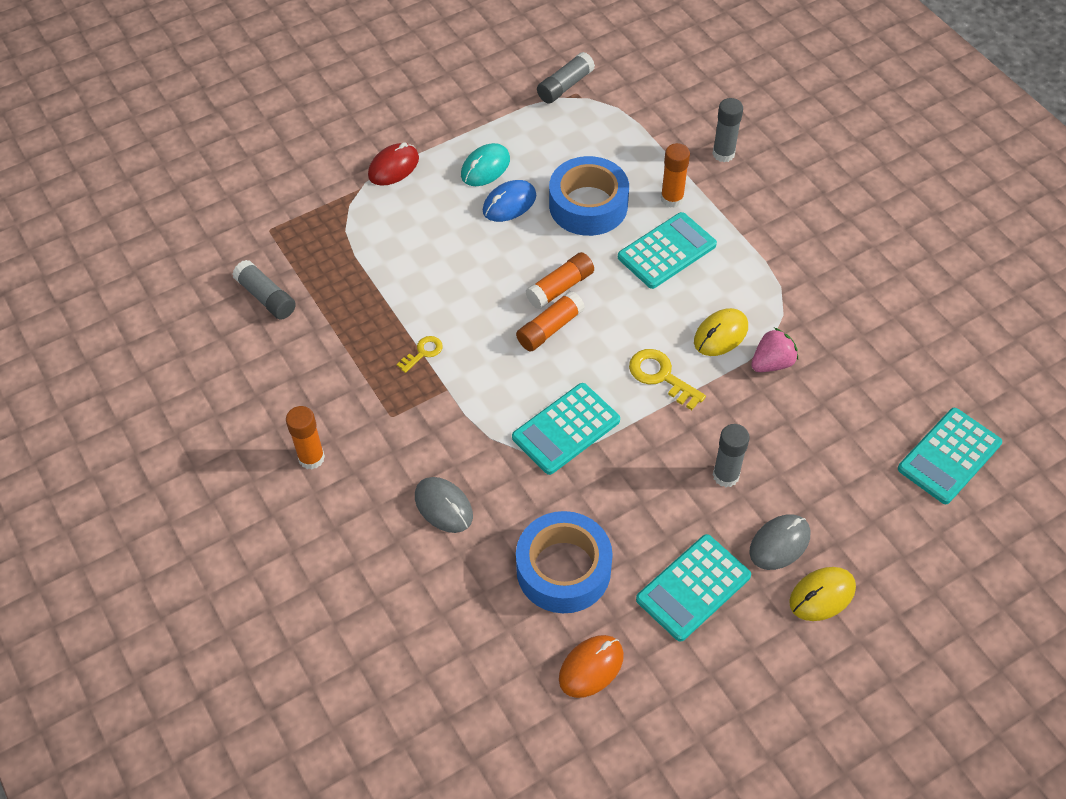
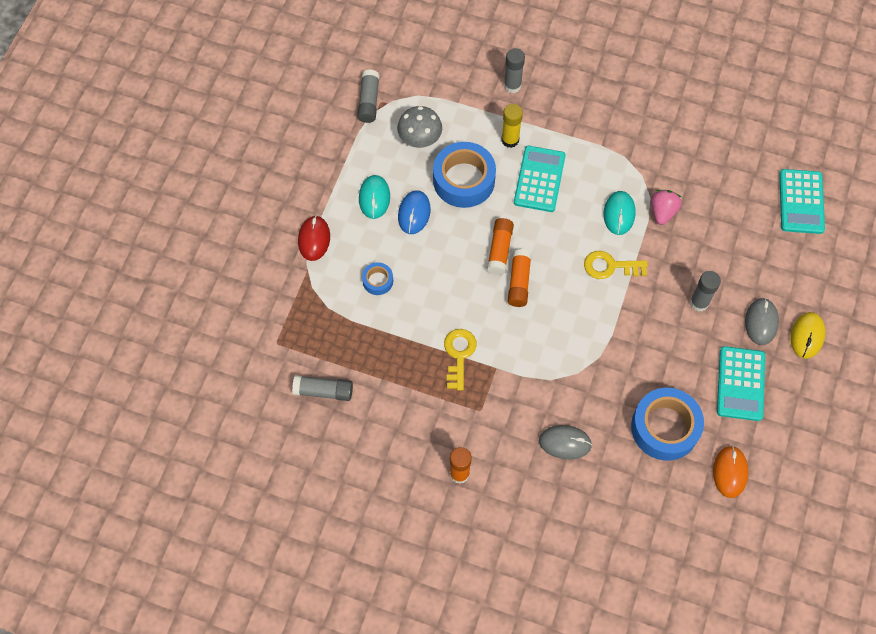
camera: 40 degrees left, 10 degrees up
yellow key [397,336,443,373] -> yellow key [444,329,476,390], size x1.63
turquoise calculator [512,383,620,475] -> none
orange glue stick [661,143,690,208] -> yellow glue stick [501,104,523,148]
yellow mouse [694,308,748,356] -> turquoise mouse [604,191,635,235]
none -> blue tape [362,262,393,295]
none -> grey mushroom [397,106,442,148]

